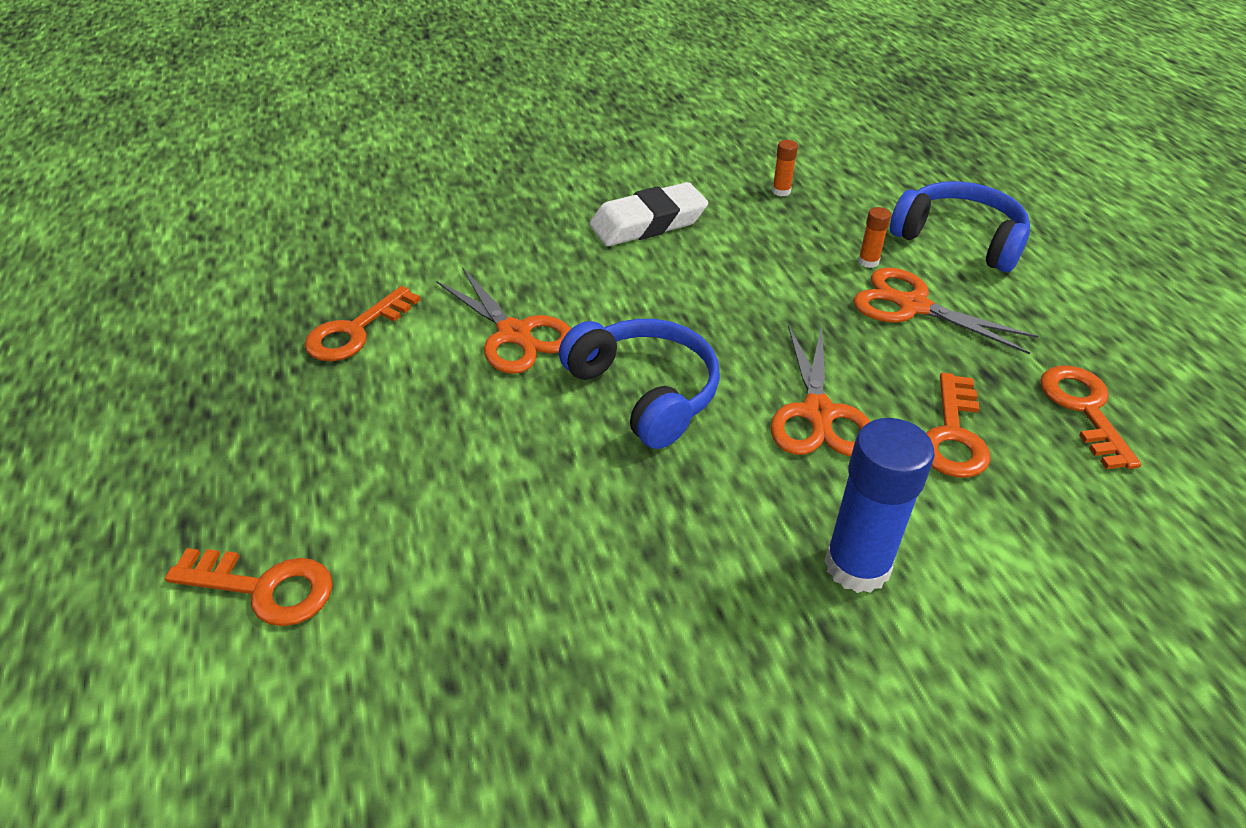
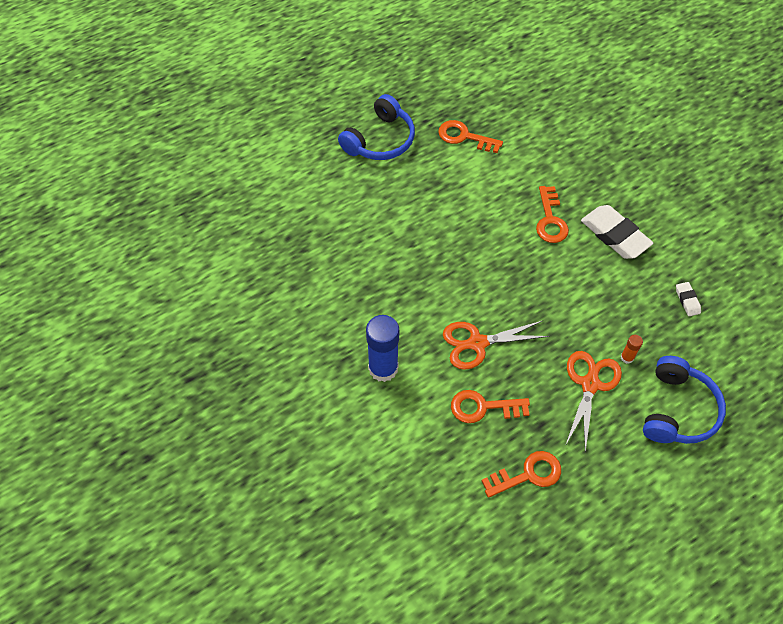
camera: 75 degrees right, 15 degrees up
orange key [165,548,333,626] -> orange key moved to [536,186,569,243]
orange scissors [436,267,571,374] -> none
blue headphones [559,319,720,449] -> blue headphones moved to [338,94,415,160]
orange glue stick [772,140,798,196] -> white eraser [676,282,701,316]

